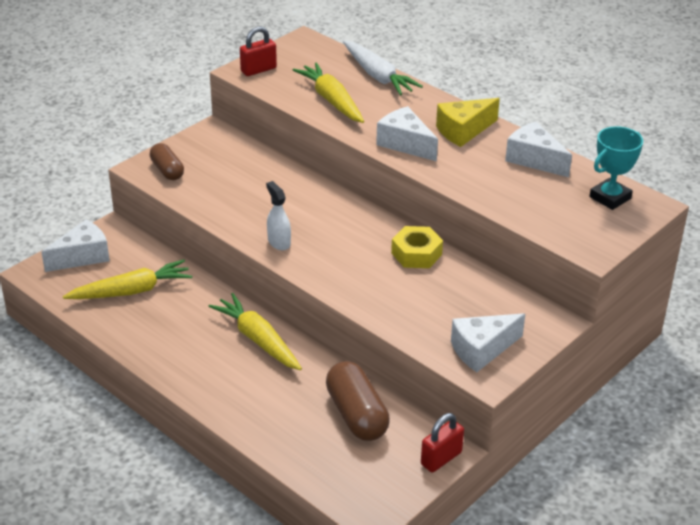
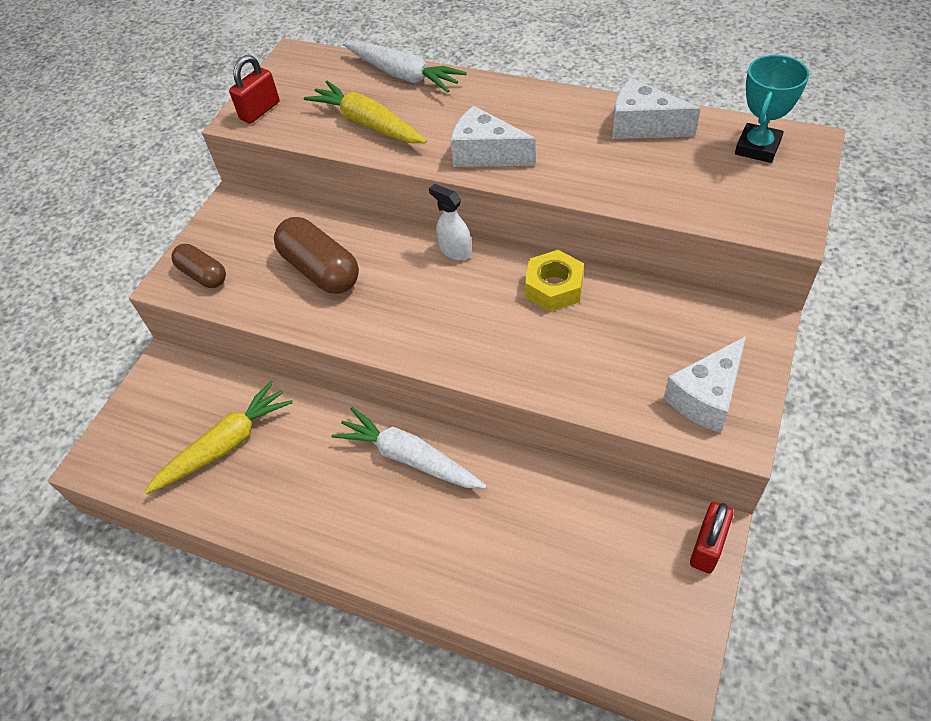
camera: 15 degrees left, 15 degrees up
white cheese [41,219,110,272] -> none
yellow carrot [208,293,302,370] -> white carrot [332,407,487,489]
white spray bottle [266,181,291,250] -> white spray bottle moved to [429,184,472,260]
brown capsule [326,361,390,441] -> brown capsule moved to [274,217,359,294]
yellow cheese [436,98,500,147] -> none

